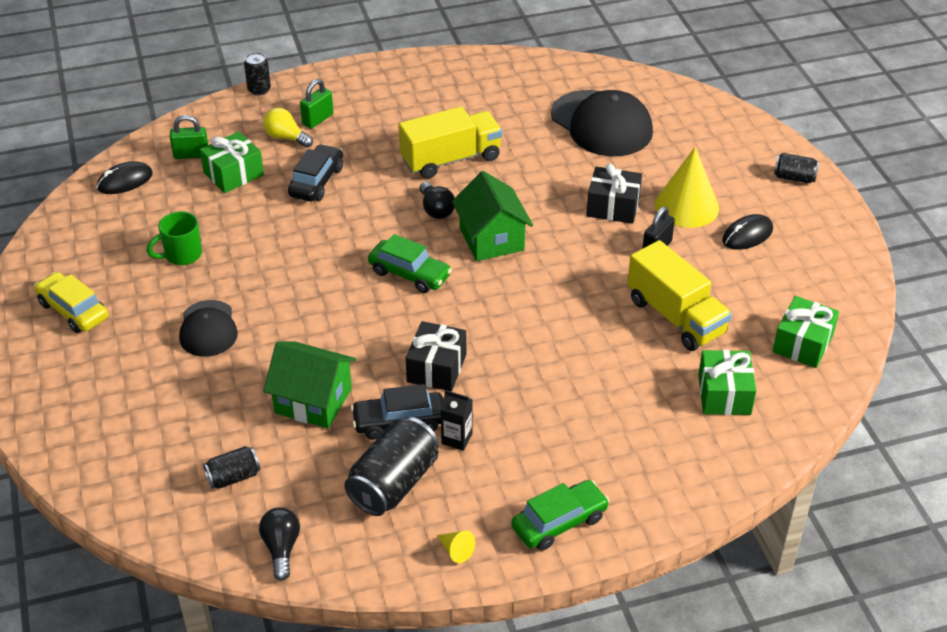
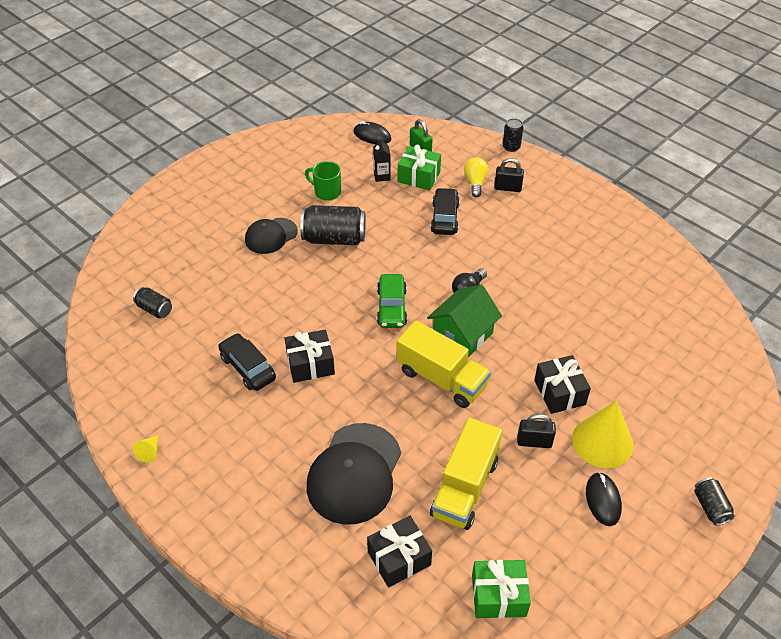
camera: 60 degrees right, 5 degrees up
yellow car [34,272,108,333] -> none
black light bulb [259,507,300,581] -> none
green house [263,342,356,429] -> none
black car [288,144,343,202] -> black car turned 75 degrees counterclockwise [430,188,460,235]
green padlock [300,79,333,129] -> black padlock [494,158,524,192]
black can [344,417,439,516] -> black can moved to [300,205,366,245]
yellow truck [398,106,502,179] -> yellow truck moved to [397,320,491,408]
black carton [440,390,473,451] -> black carton moved to [373,138,391,182]
green car [511,480,610,551] -> none
black cap [551,90,653,156] -> black cap moved to [307,423,401,525]
green gift [698,350,756,415] -> black gift [367,516,432,588]
black mouse [722,214,773,250] -> black mouse turned 60 degrees clockwise [586,472,622,526]

